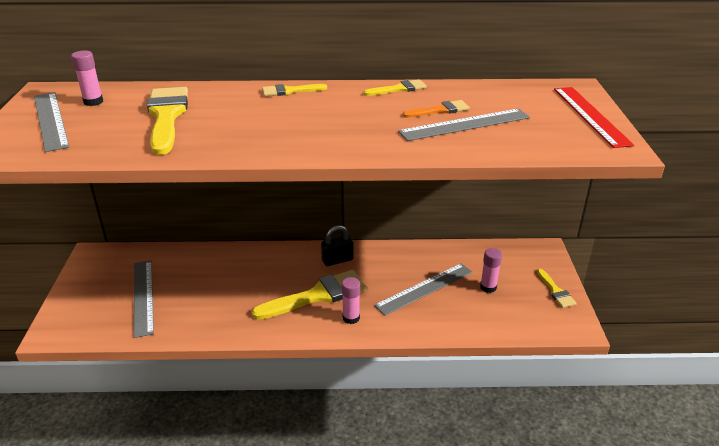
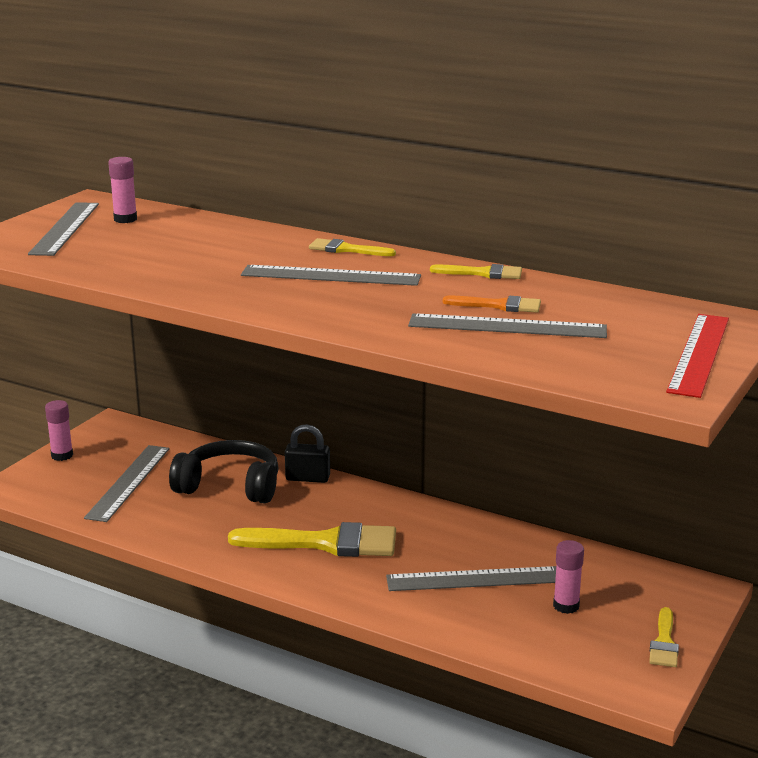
camera: 30 degrees right, 10 degrees down
yellow brush [147,87,188,155] -> none
black padlock [321,225,354,266] -> black padlock moved to [285,424,330,483]
pink glue stick [342,277,360,324] -> pink glue stick moved to [45,400,73,461]
none -> black headphones [169,440,279,504]
none -> grey ruler [241,265,421,286]

